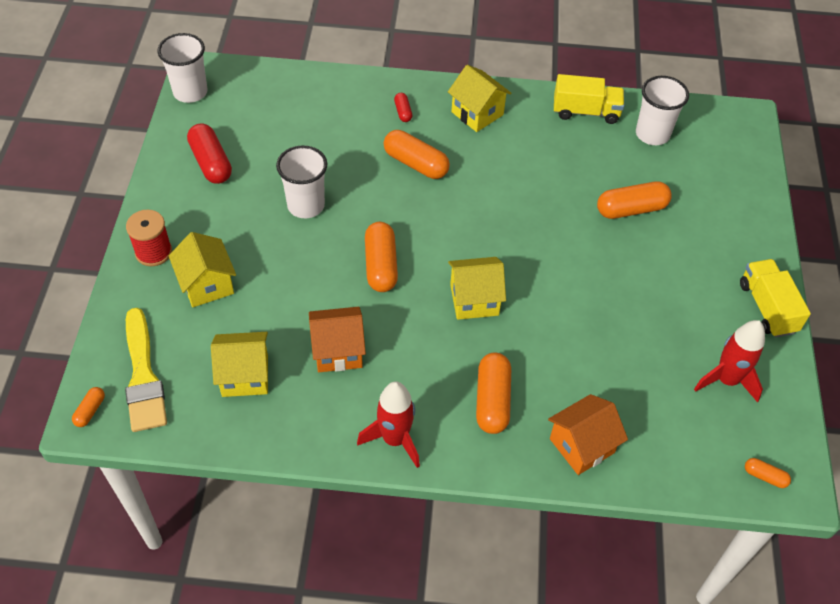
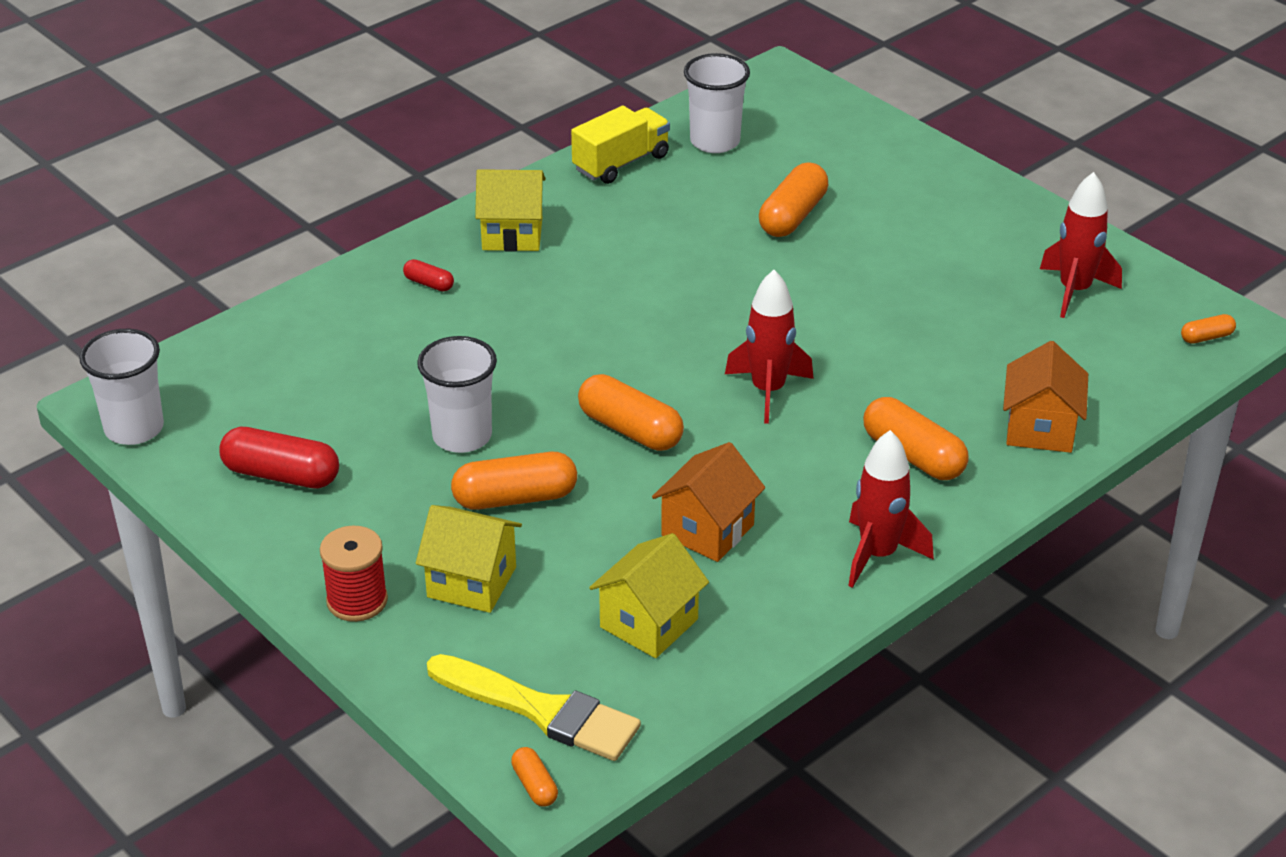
camera: 45 degrees left, 15 degrees down
orange capsule [384,130,450,179] -> orange capsule moved to [451,452,577,510]
yellow house [448,257,506,320] -> red rocket [725,270,814,424]
yellow truck [740,259,811,337] -> none

